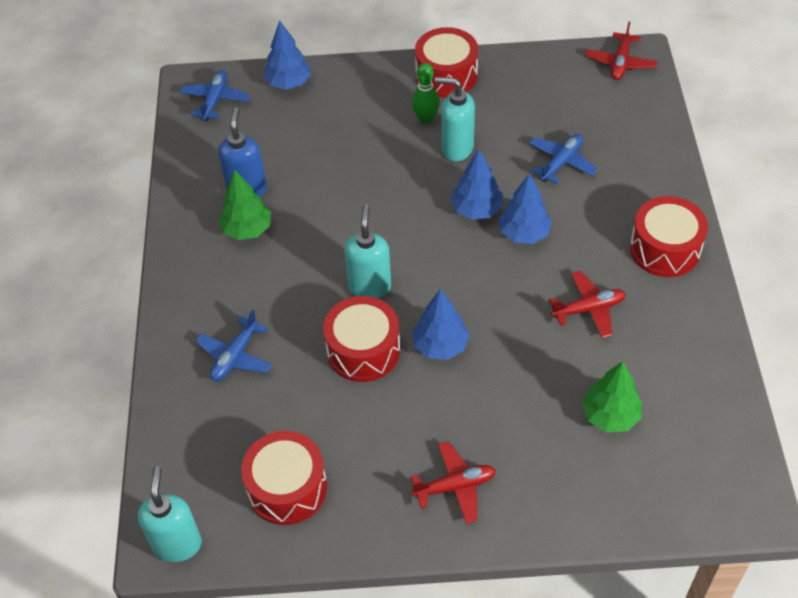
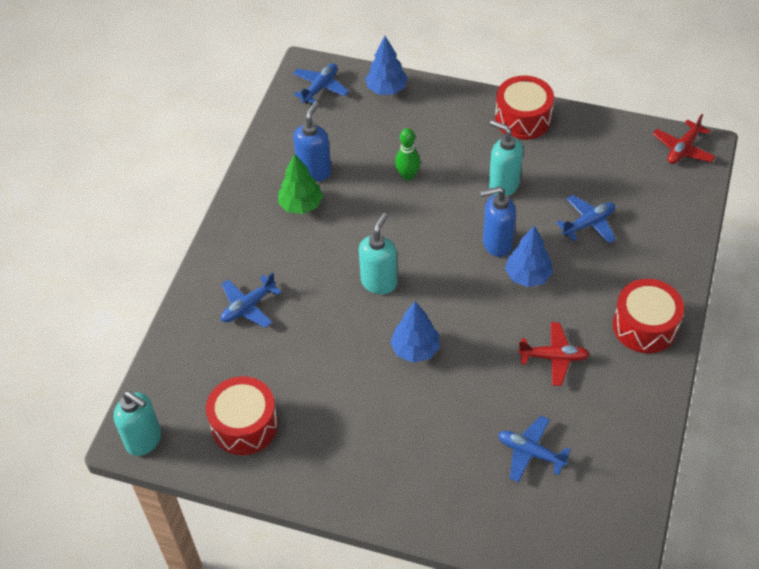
camera: 20 degrees right, 0 degrees up
turquoise soap dispenser [138,467,202,562] -> turquoise soap dispenser turned 105 degrees clockwise [114,391,161,456]
red drum [323,296,400,382] -> none
red plane [411,441,496,524] -> none
green bowling pin [412,63,440,124] -> green bowling pin moved to [395,128,421,180]
blue tree [451,149,503,220] -> blue soap dispenser [480,187,516,257]
green tree [582,362,642,432] -> blue plane [498,416,571,482]

